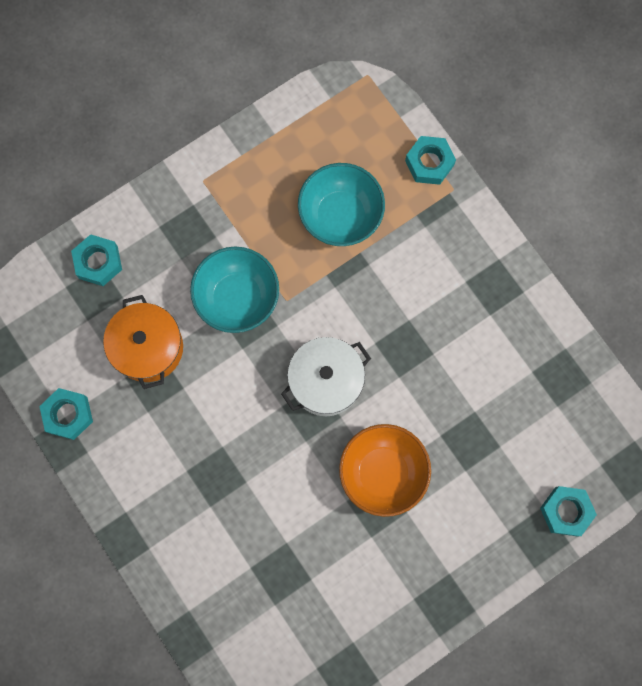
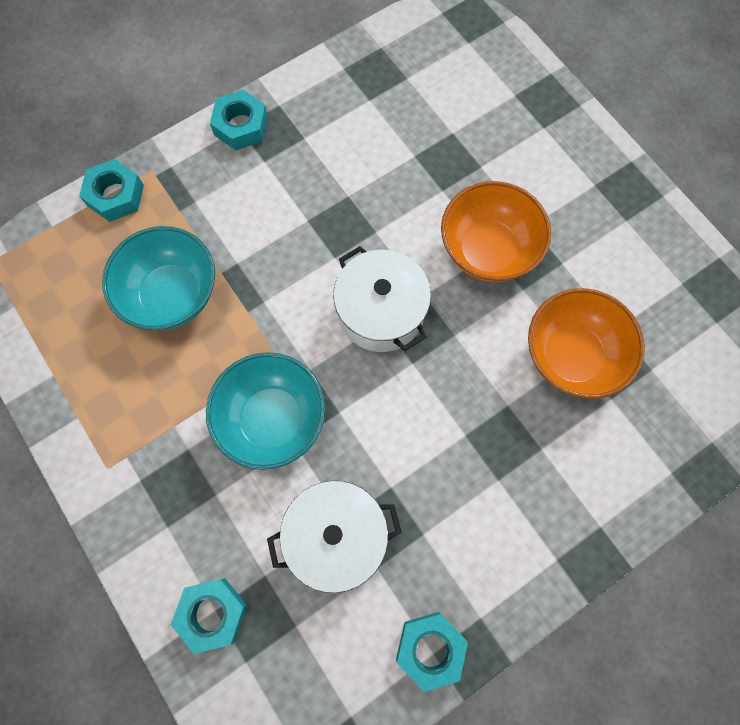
camera: 90 degrees left, 5 degrees down
orange pot [103,295,183,389] -> white pot [267,481,402,593]
turquoise nut [540,486,597,536] -> turquoise nut moved to [210,90,268,150]
none -> orange bowl [528,288,645,399]

